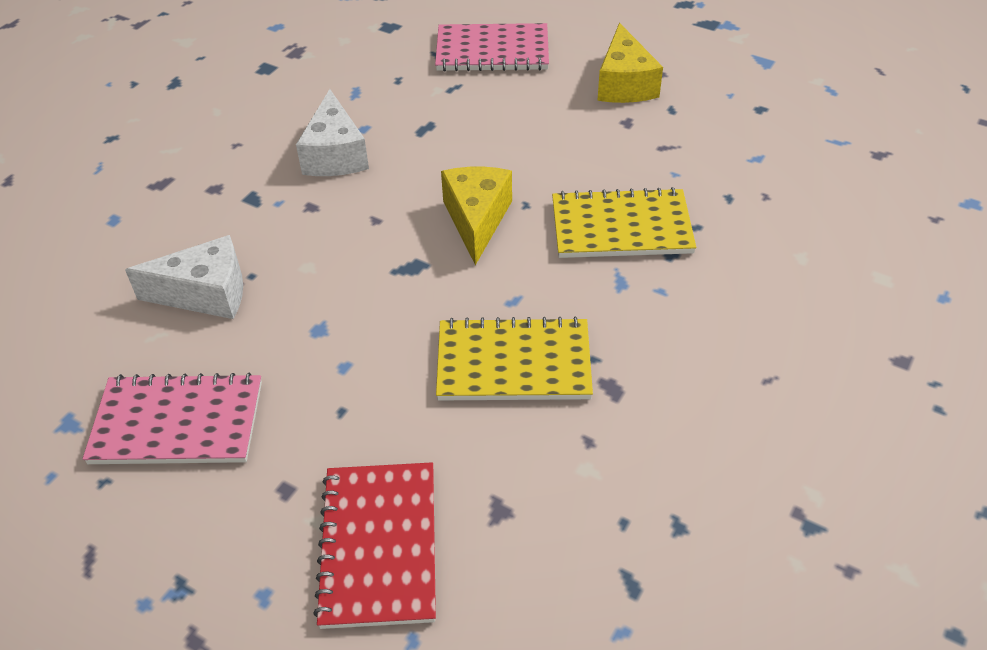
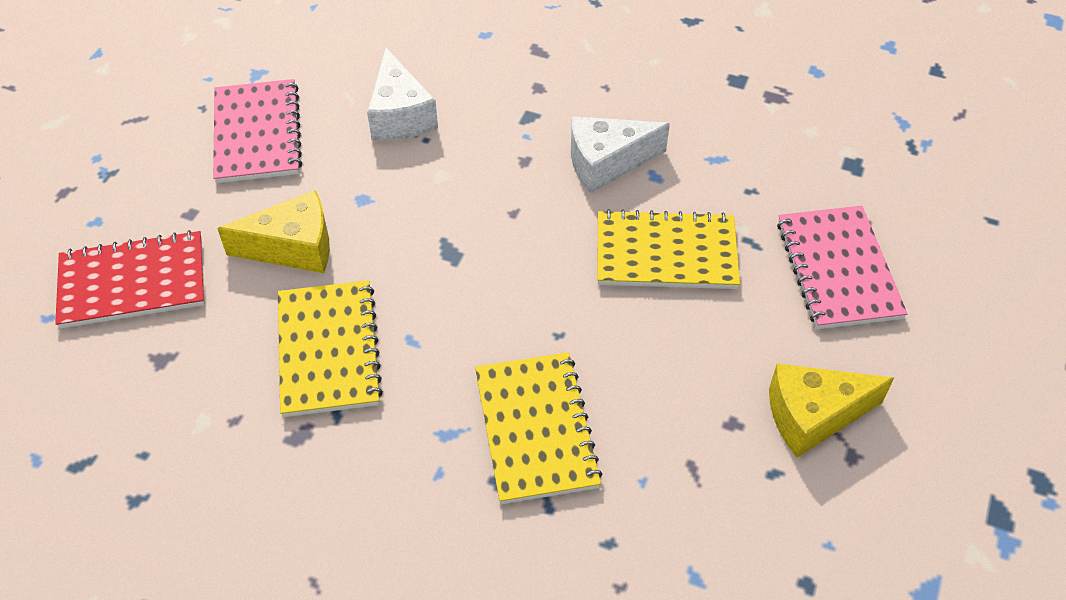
camera: 80 degrees right, 5 degrees up
yellow cheese [441,167,512,265] -> yellow cheese moved to [217,190,330,273]
none -> yellow notebook [597,209,740,289]

